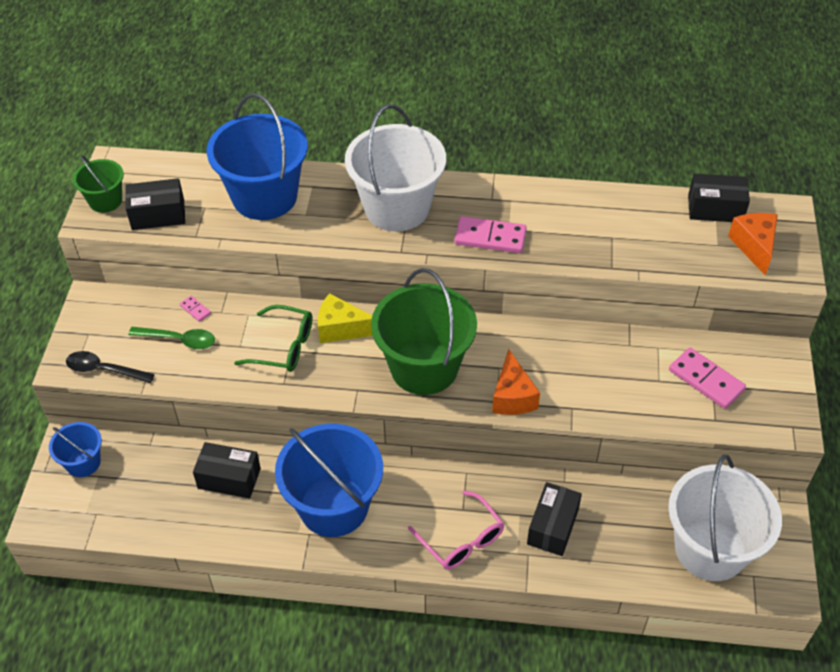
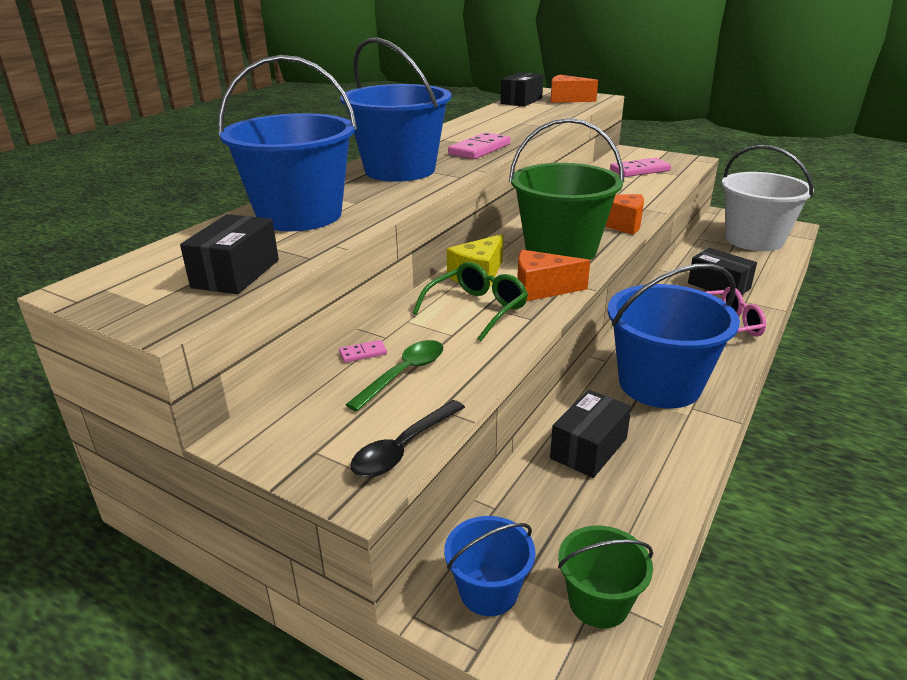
camera: 65 degrees left, 20 degrees down
green bucket [73,155,124,213] -> green bucket moved to [558,525,653,628]
white bucket [345,104,446,231] -> blue bucket [341,37,451,182]
none -> orange cheese [517,250,590,301]

